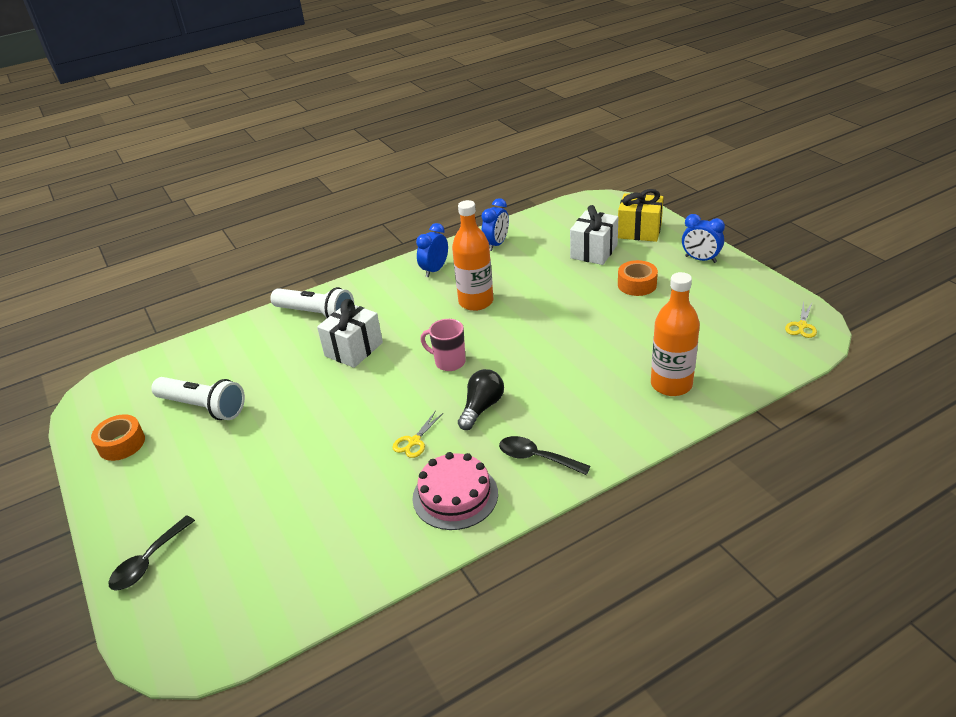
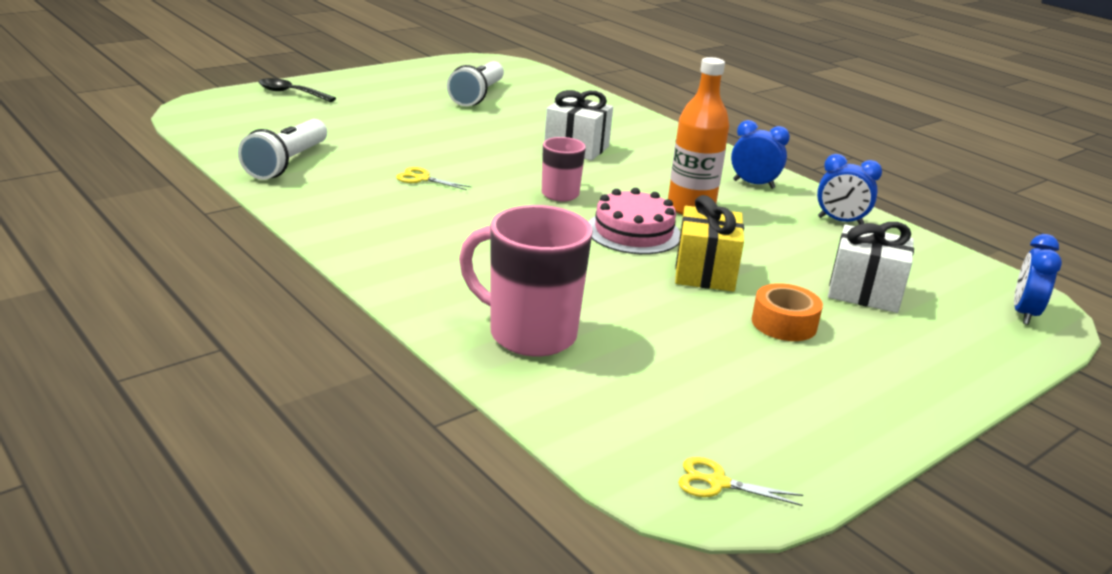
camera: 75 degrees right, 10 degrees down
orange tape [91,414,145,461] -> none
white flashlight [270,287,354,318] -> white flashlight moved to [238,119,327,180]
pink cake [413,452,498,530] -> pink cake moved to [588,188,680,254]
black light bulb [458,369,504,430] -> none
black spoon [499,436,591,475] -> none
yellow gift [618,189,663,242] -> yellow gift moved to [675,195,744,292]
orange bottle [651,272,700,396] -> pink mug [459,205,593,357]
blue clock [682,214,725,263] -> blue clock moved to [1014,234,1062,325]

